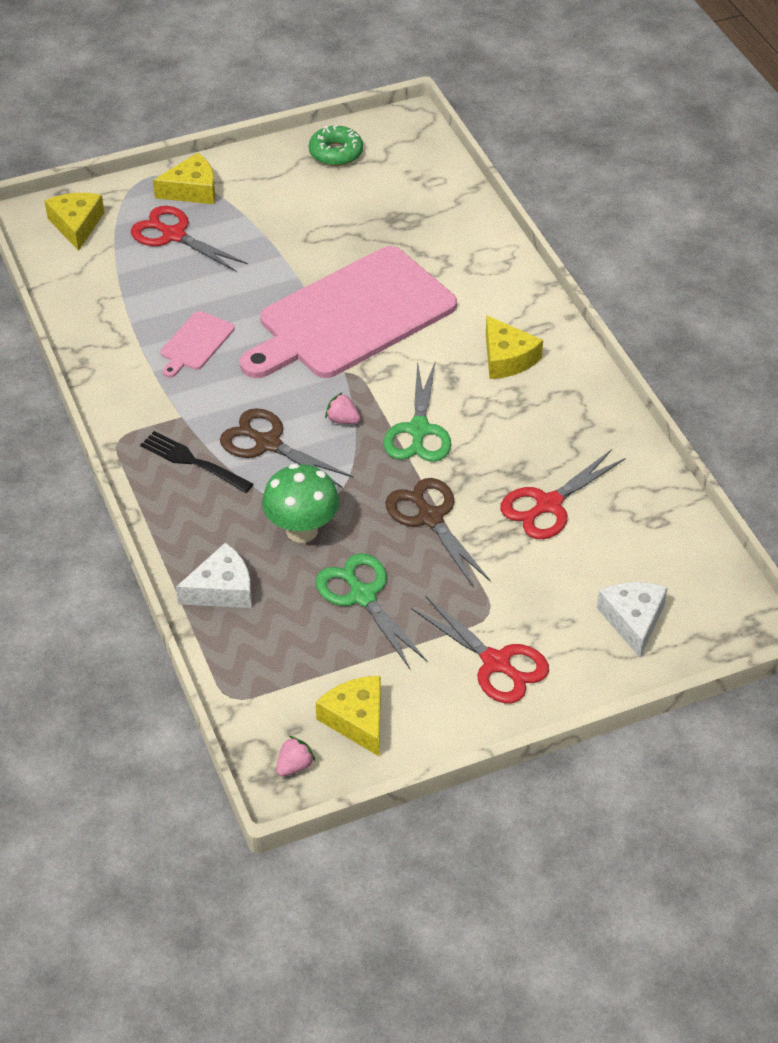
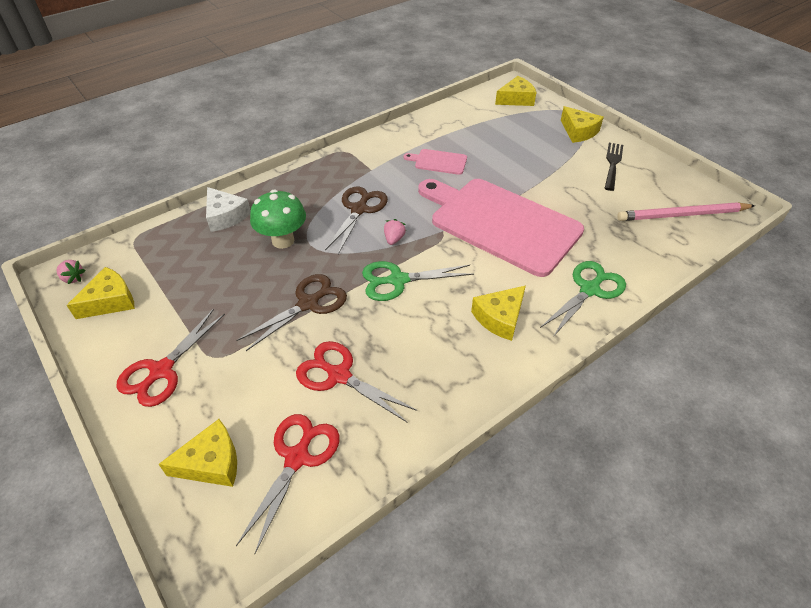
camera: 75 degrees right, 0 degrees up
red scissors [131,206,248,272] -> red scissors moved to [236,414,340,554]
black fork [140,431,253,493] -> black fork moved to [605,143,623,191]
green donut [309,125,363,166] -> none
green scissors [316,553,428,669] -> green scissors moved to [540,261,626,337]
white cheese [597,582,668,658] -> yellow cheese [159,419,237,487]
none -> pink pencil [617,202,755,221]

